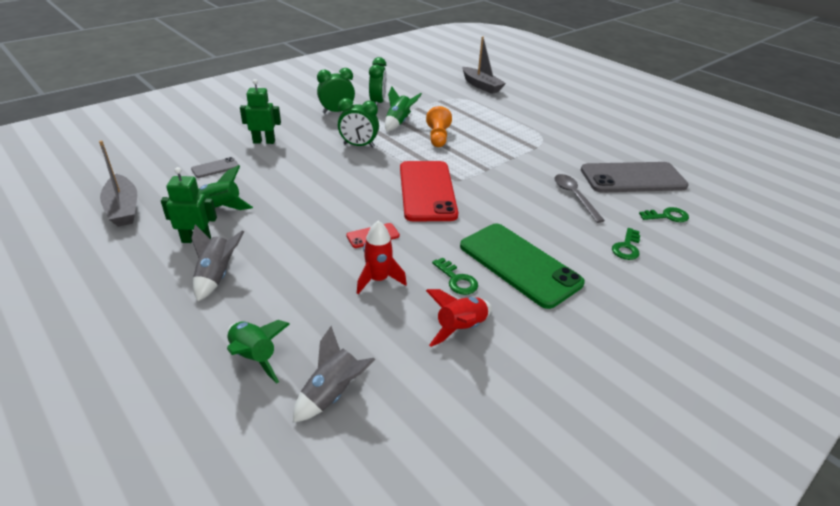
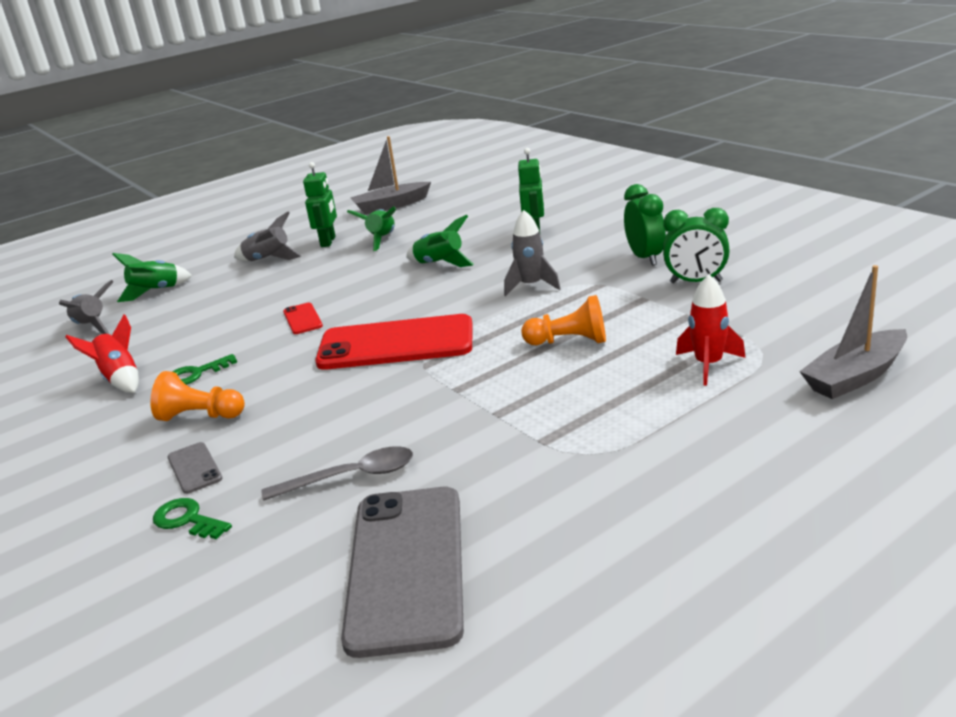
camera: 100 degrees right, 10 degrees down
grey phone [191,157,239,178] -> grey phone moved to [167,442,223,494]
green clock [338,98,379,148] -> grey rocket [504,210,561,296]
red rocket [357,221,407,294] -> red rocket moved to [676,275,746,386]
green rocket [385,87,422,131] -> green rocket moved to [406,215,474,267]
green phone [460,223,585,309] -> orange pawn [150,371,245,421]
green key [639,207,689,222] -> none

